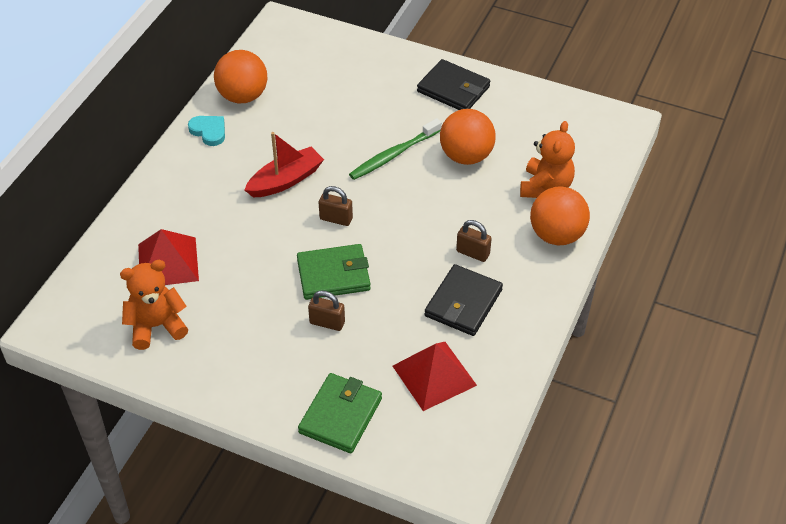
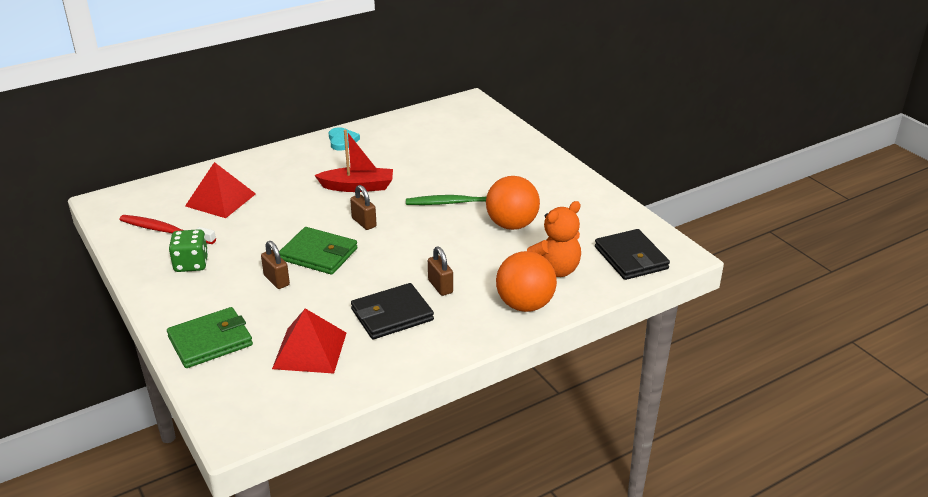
camera: 35 degrees right, 15 degrees down
orange teddy bear [120,260,188,350] -> red toothbrush [120,215,216,244]
orange ball [214,50,267,103] -> none
black wallet [417,59,490,110] -> black wallet moved to [595,229,670,280]
none -> green dice [169,229,208,272]

